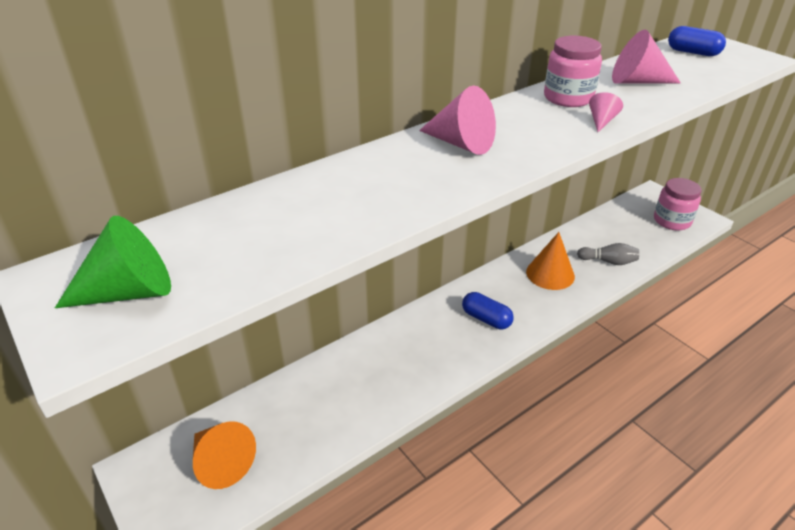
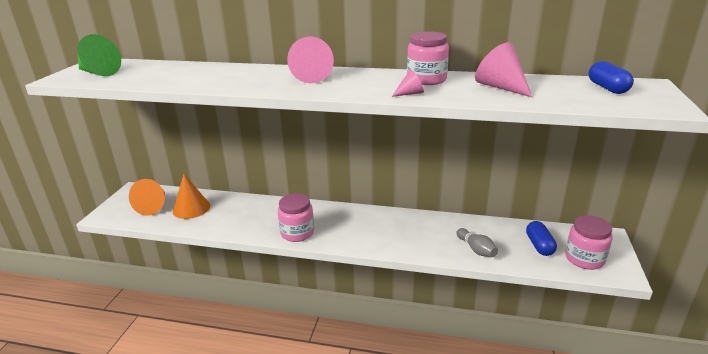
camera: 50 degrees right, 10 degrees down
blue capsule [462,292,514,329] -> blue capsule moved to [526,221,557,256]
orange cone [526,232,575,290] -> orange cone moved to [173,174,210,219]
none -> pink jar [278,193,314,242]

